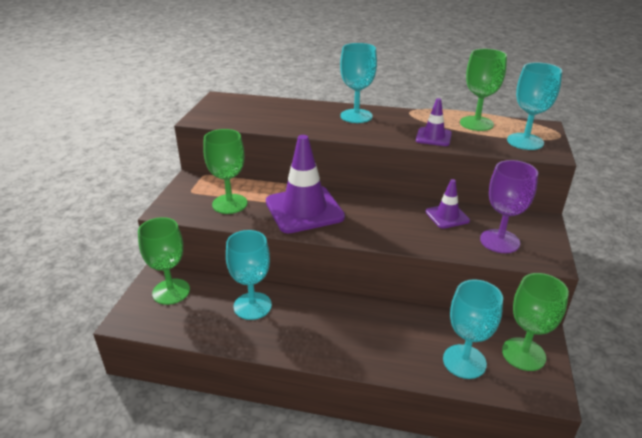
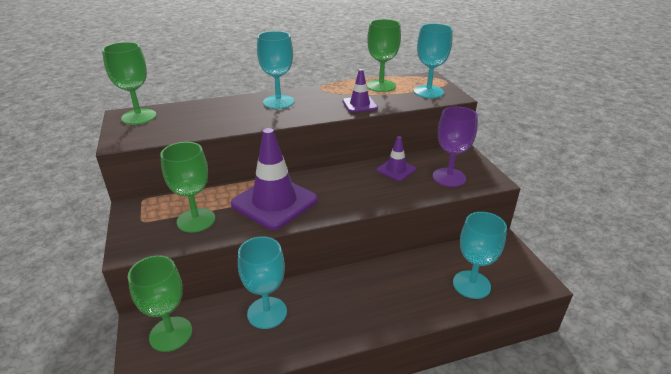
camera: 30 degrees left, 0 degrees up
green goblet [502,273,569,371] -> green goblet moved to [102,42,156,125]

